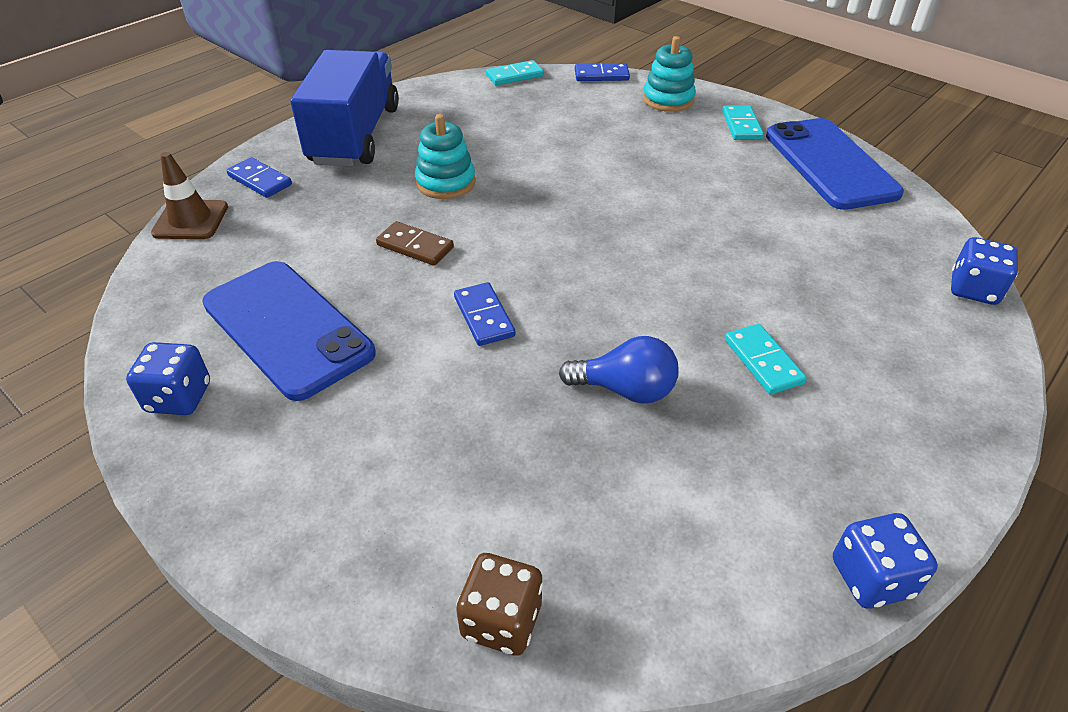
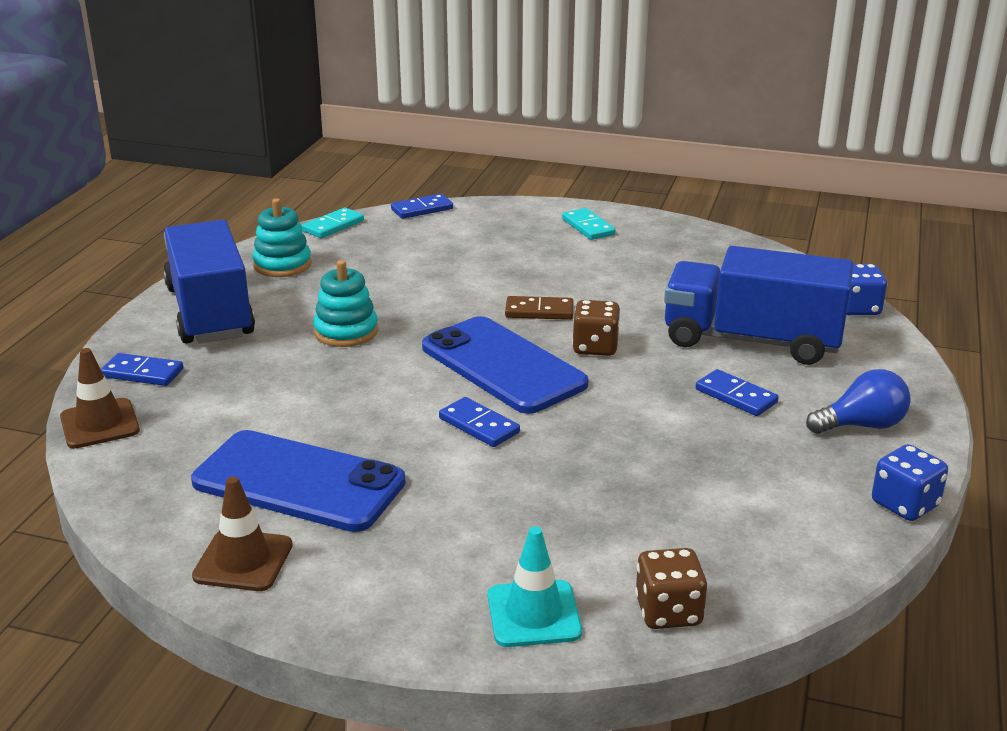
camera: 25 degrees left, 15 degrees down
blue dice [126,342,210,415] -> brown traffic cone [192,476,293,591]
brown domino [376,221,454,266] -> brown domino moved to [505,296,573,320]
blue light bulb [559,336,679,404] -> blue light bulb moved to [806,369,911,434]
turquoise stacking toy [643,36,696,112] -> turquoise stacking toy moved to [252,198,312,277]
turquoise domino [725,324,806,394] -> blue domino [696,369,779,416]
blue phone [766,118,904,210] -> blue phone moved to [422,316,588,414]
none -> turquoise traffic cone [488,527,582,647]
none -> brown dice [572,300,620,356]
none -> blue truck [664,246,854,365]

